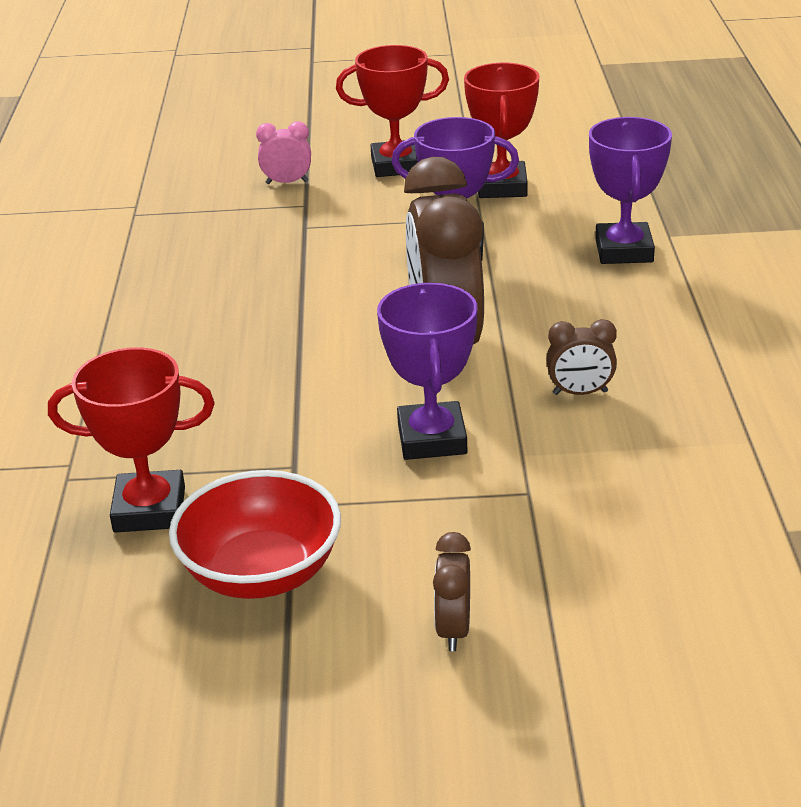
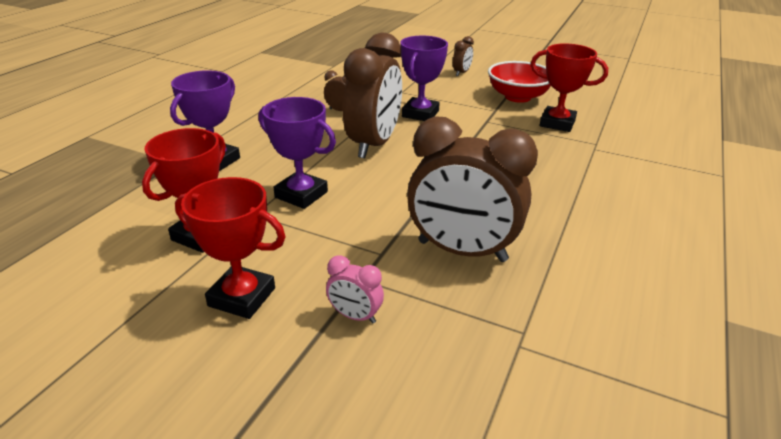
camera: 155 degrees left, 0 degrees up
none -> brown clock [407,117,538,262]

